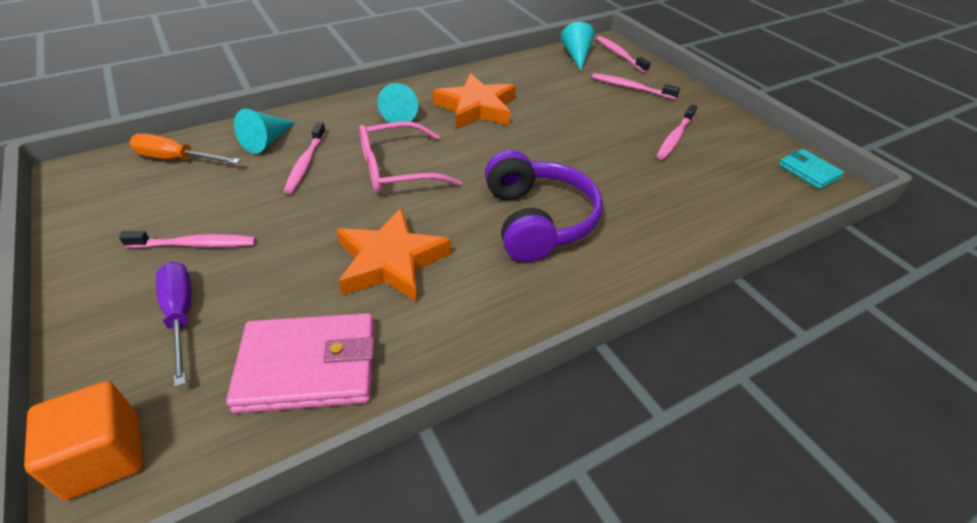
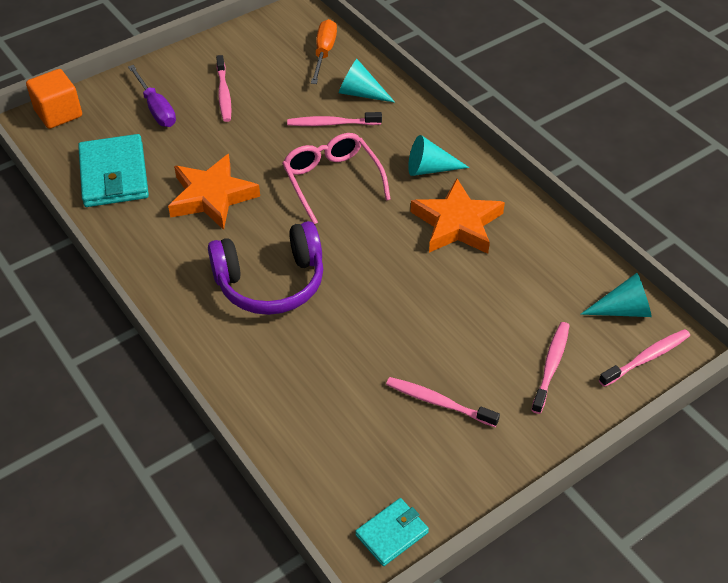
camera: 85 degrees right, 5 degrees up
purple screwdriver [156,262,192,387] -> purple screwdriver turned 90 degrees clockwise [128,65,176,127]
pink wallet [226,313,374,414] -> turquoise wallet [78,134,149,207]

